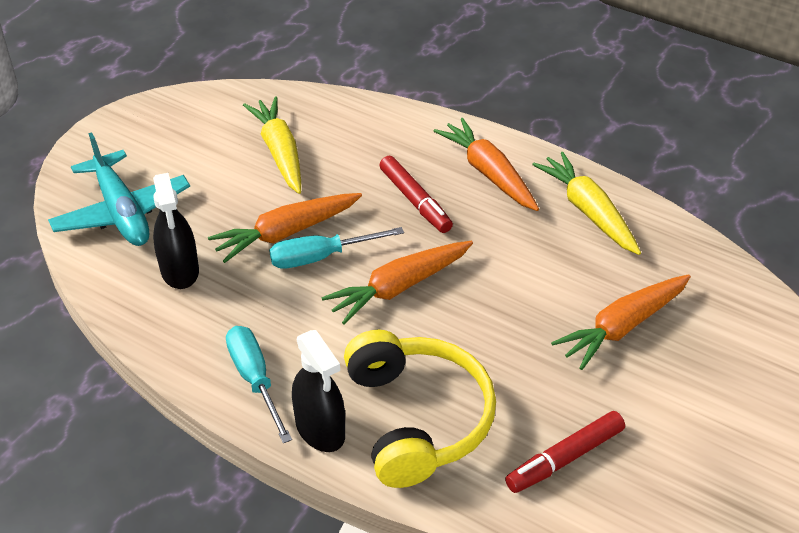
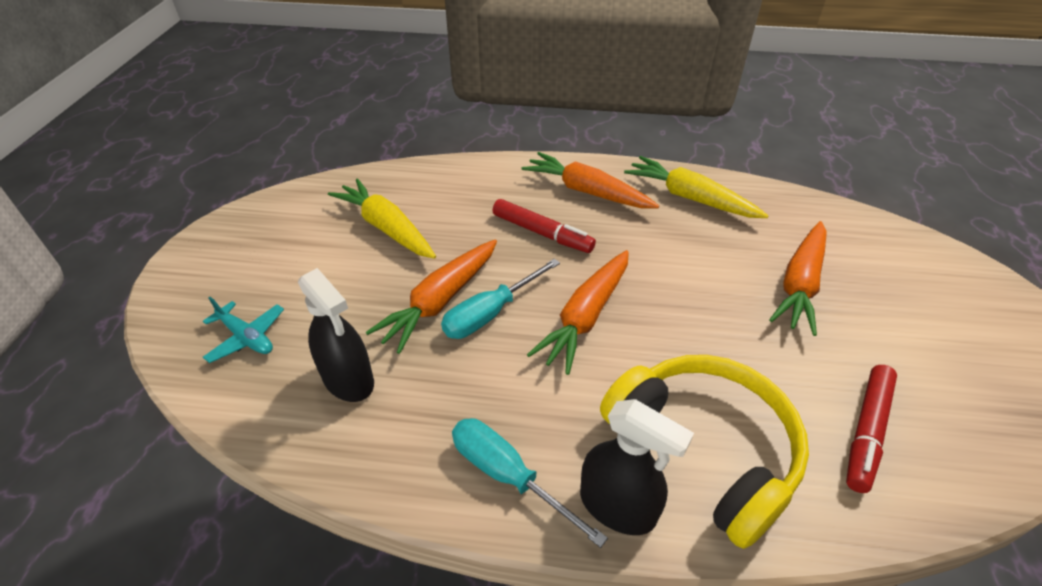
camera: 25 degrees left, 0 degrees up
turquoise plane [48,132,190,246] -> turquoise plane [203,297,284,363], size x0.53

